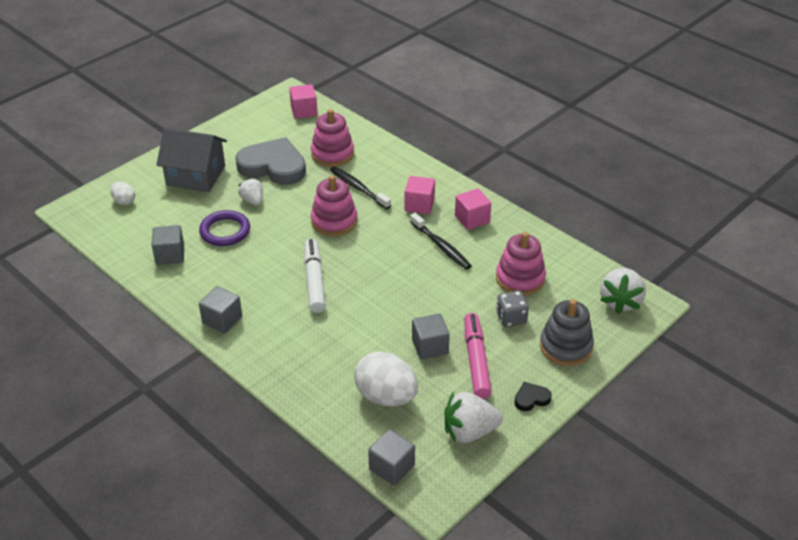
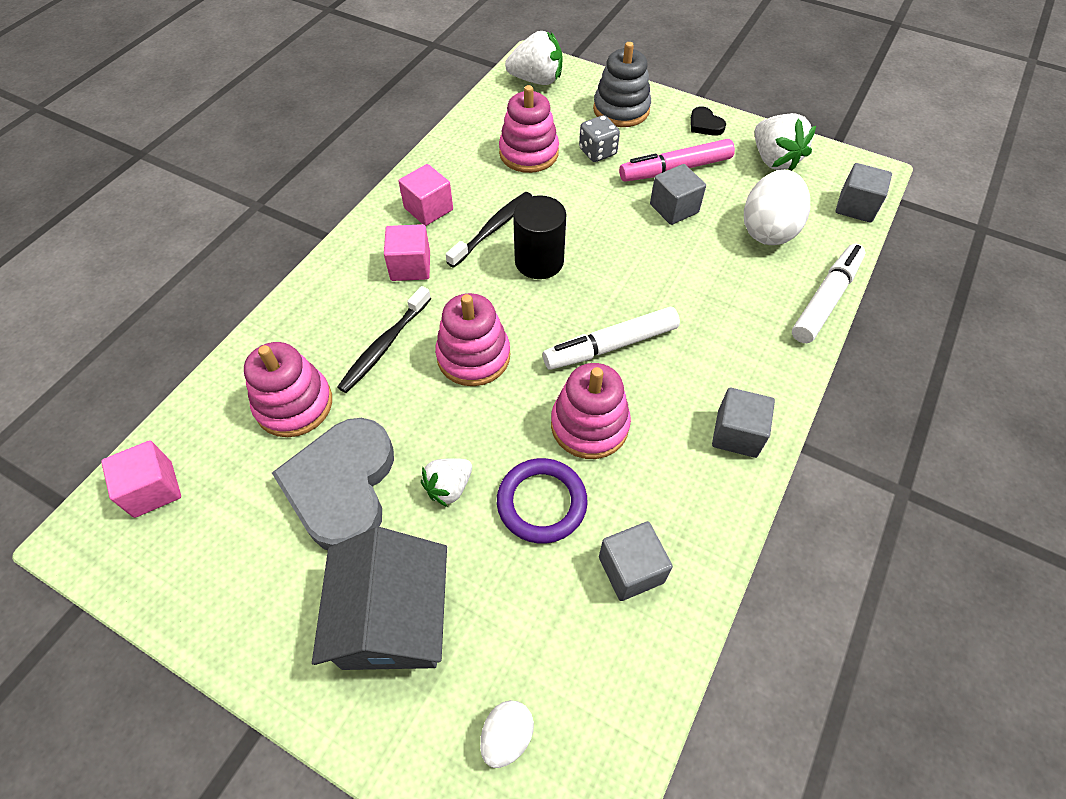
camera: 105 degrees left, 15 degrees up
none -> black cylinder [513,195,567,279]
none -> pink stacking toy [551,363,631,459]
none -> white marker [792,244,865,343]

